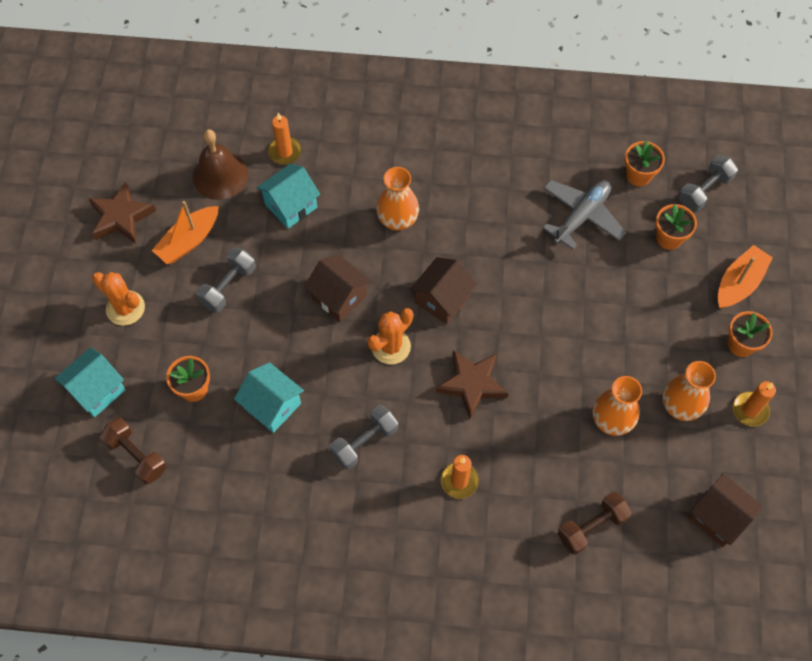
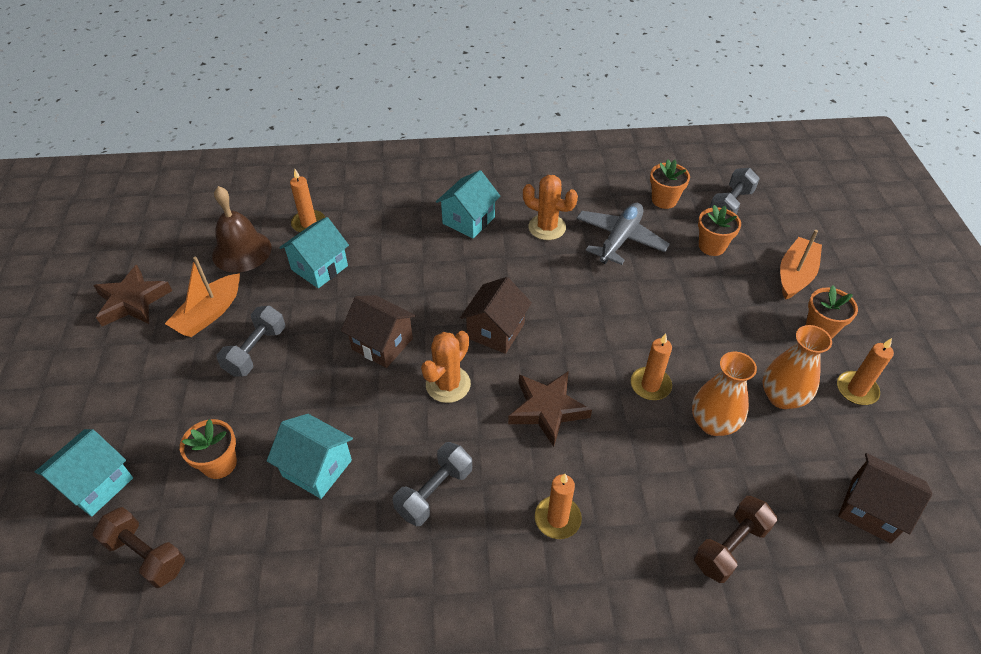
camera: 10 degrees left, 15 degrees down
orange cactus [92,272,145,326] -> orange cactus moved to [523,175,578,240]
orange vase [376,167,419,231] -> none
none -> turquoise house [436,170,500,238]
none -> orange candle [631,334,672,400]

